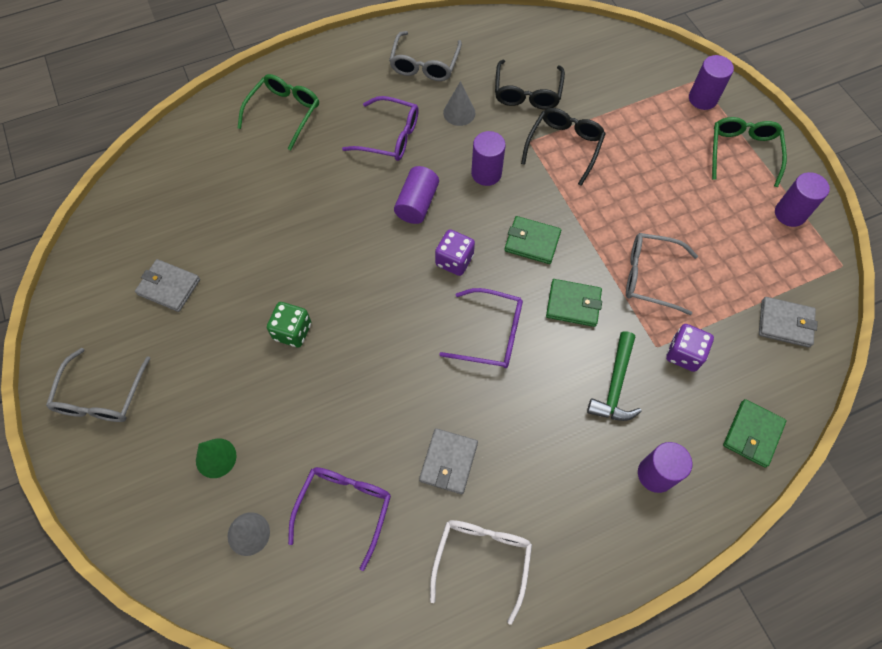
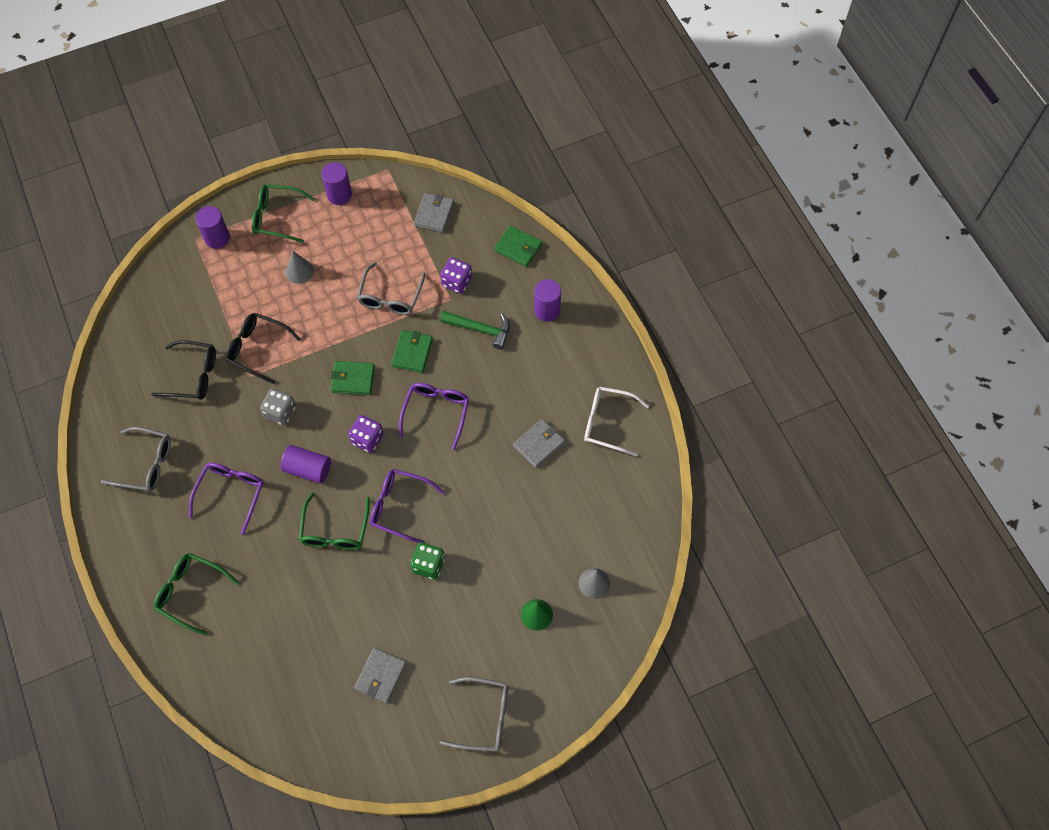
camera: 90 degrees left, 0 degrees up
purple glasses [288,467,391,571] -> purple glasses moved to [370,469,444,543]
grey wallet [419,428,478,494] -> grey wallet turned 60 degrees counterclockwise [513,419,565,468]
grey cone [443,81,476,126] -> grey cone moved to [286,251,314,284]
purple cylinder [471,131,506,186] -> grey dice [260,389,296,426]
green wallet [504,216,561,264] -> green wallet turned 75 degrees clockwise [331,361,375,395]
none -> green glasses [299,492,370,550]

